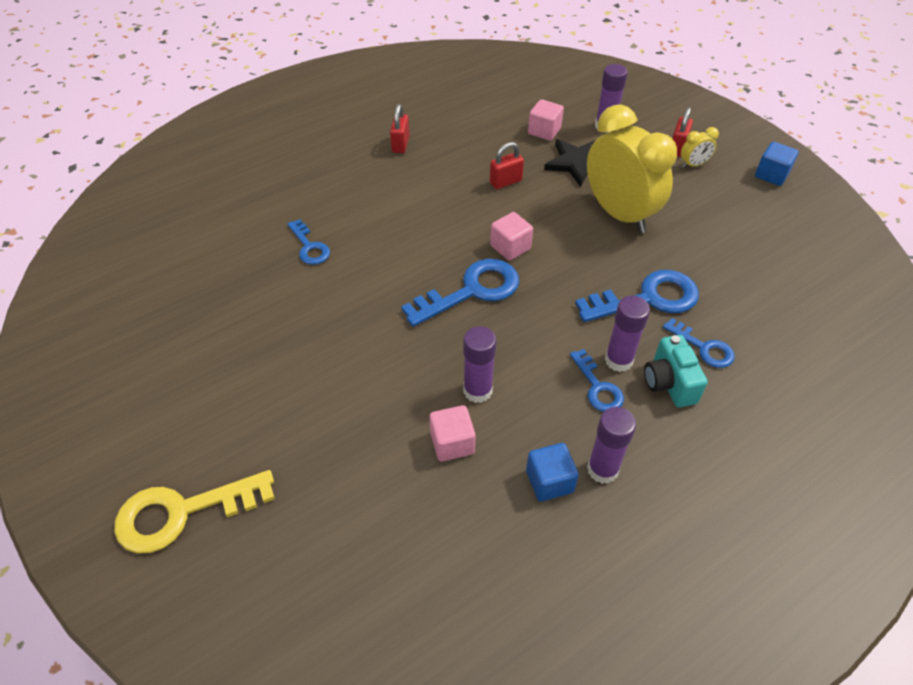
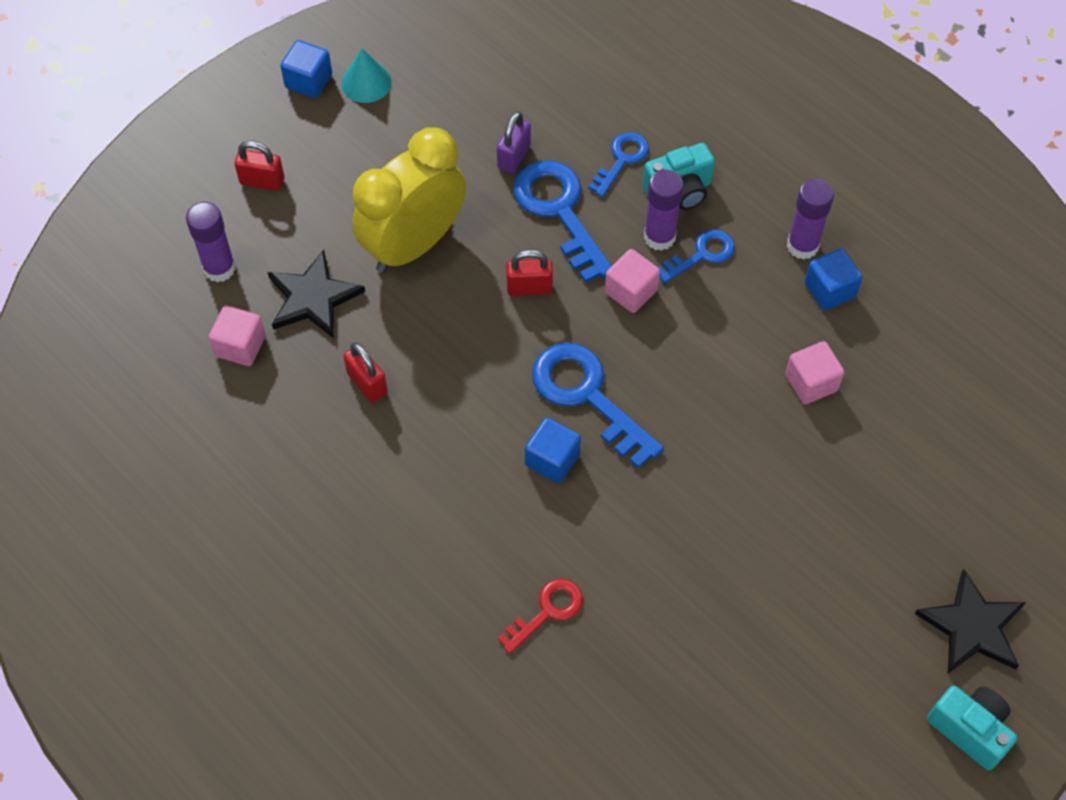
camera: 100 degrees left, 10 degrees up
yellow key [114,470,275,554] -> black star [915,569,1026,674]
blue key [288,219,330,265] -> red key [498,579,583,654]
red padlock [390,104,410,153] -> red padlock moved to [506,250,553,296]
purple glue stick [463,326,497,403] -> none
pink cube [490,212,533,261] -> pink cube moved to [605,249,660,313]
yellow clock [681,127,719,168] -> none
none -> turquoise cone [341,48,392,103]
none -> purple padlock [497,111,531,173]
none -> blue cube [525,418,581,483]
none -> turquoise camera [927,686,1017,770]

